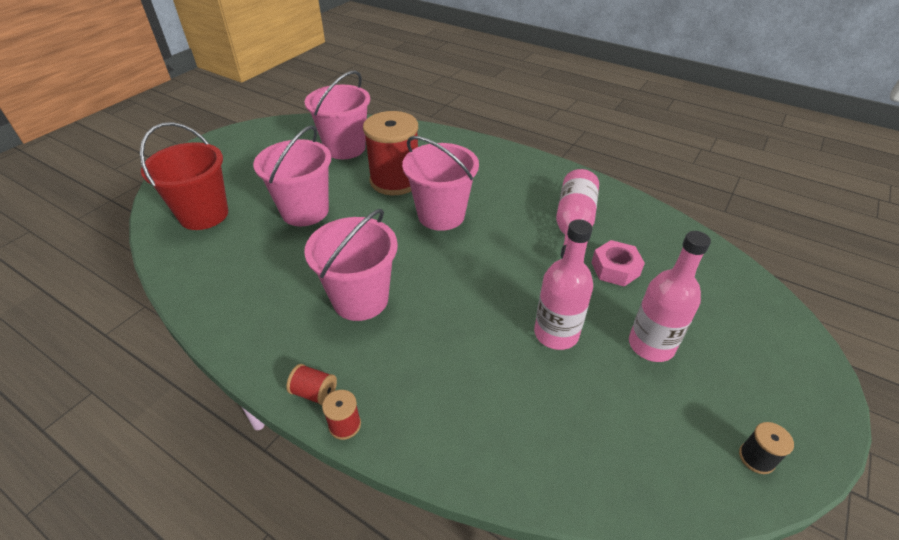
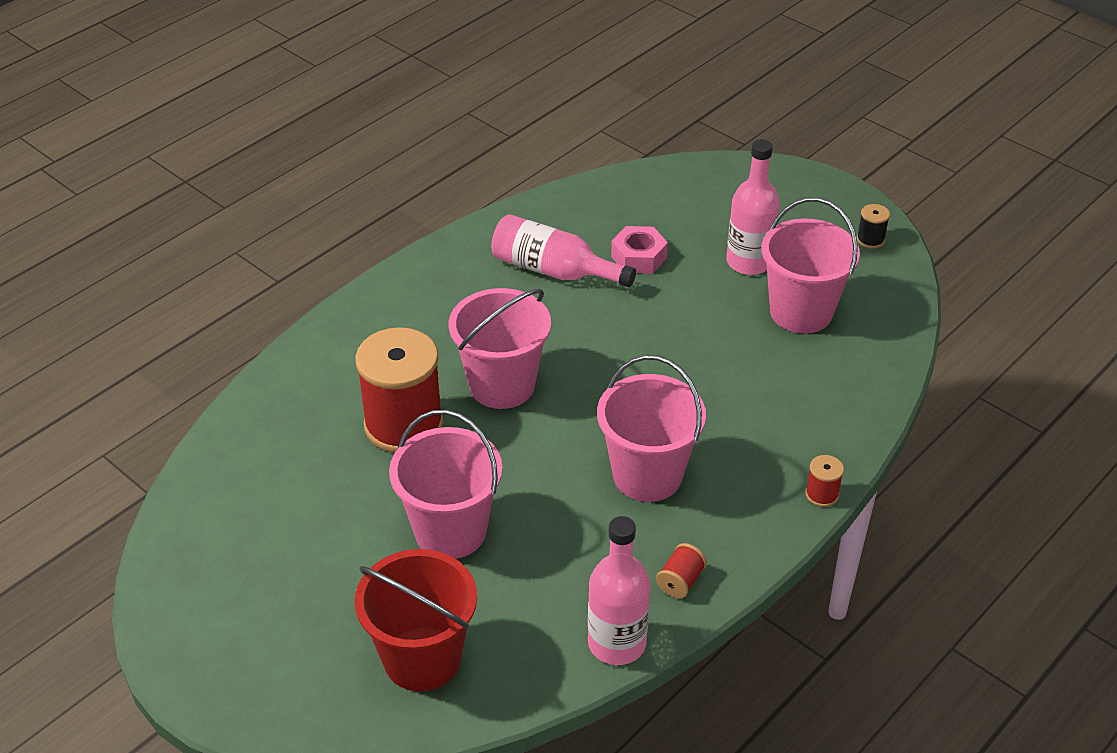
camera: 80 degrees left, 0 degrees up
red spool [286,364,337,405] -> red spool moved to [656,543,707,598]
pink bucket [305,71,370,159] -> pink bucket moved to [761,198,860,333]
pink bottle [534,219,593,350] -> pink bottle moved to [588,516,650,665]

